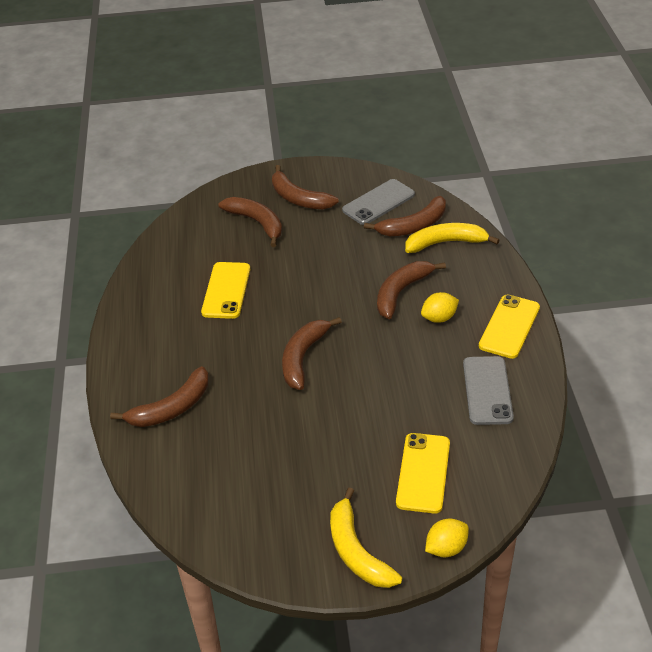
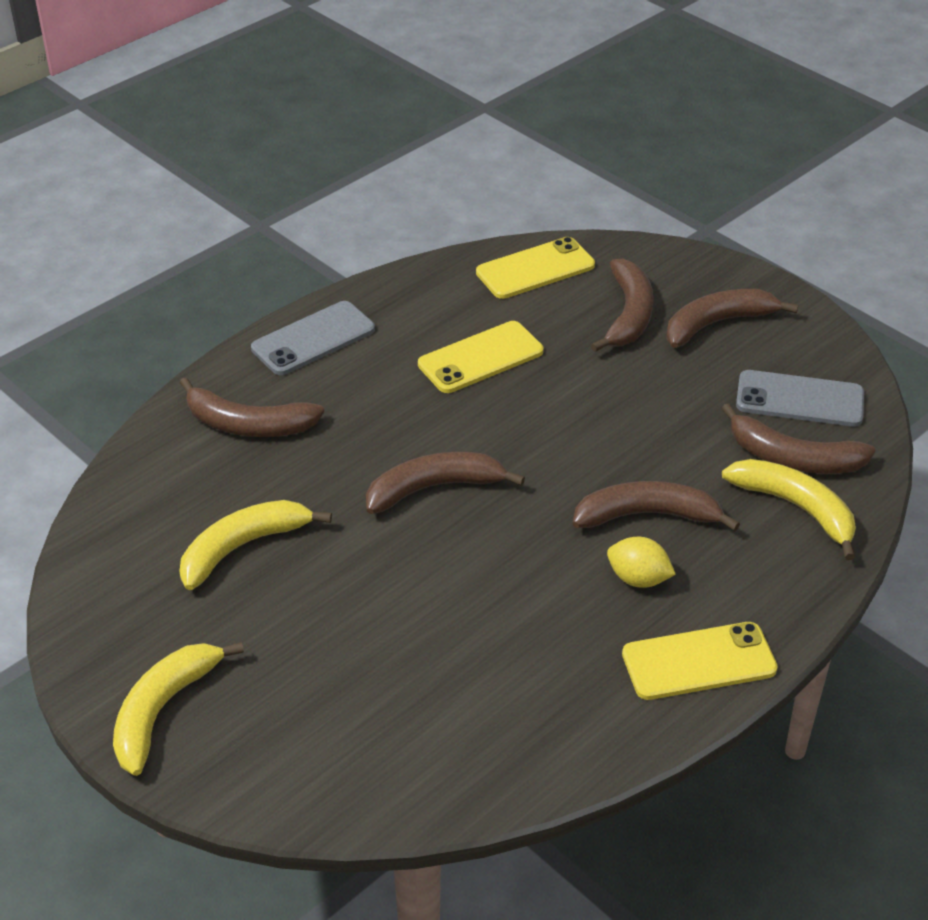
camera: 50 degrees right, 0 degrees up
brown banana [272,165,339,209] -> brown banana turned 60 degrees clockwise [666,289,798,348]
yellow phone [396,433,450,513] -> yellow phone moved to [476,237,595,299]
yellow lemon [425,518,469,557] -> none
grey phone [463,356,514,425] -> grey phone moved to [251,301,375,375]
none -> yellow banana [179,500,332,590]

